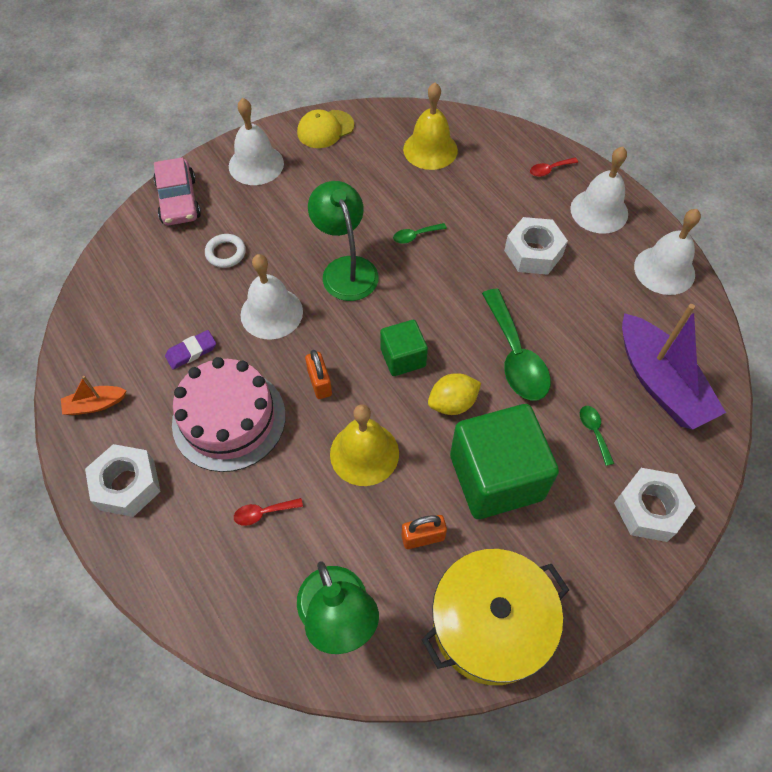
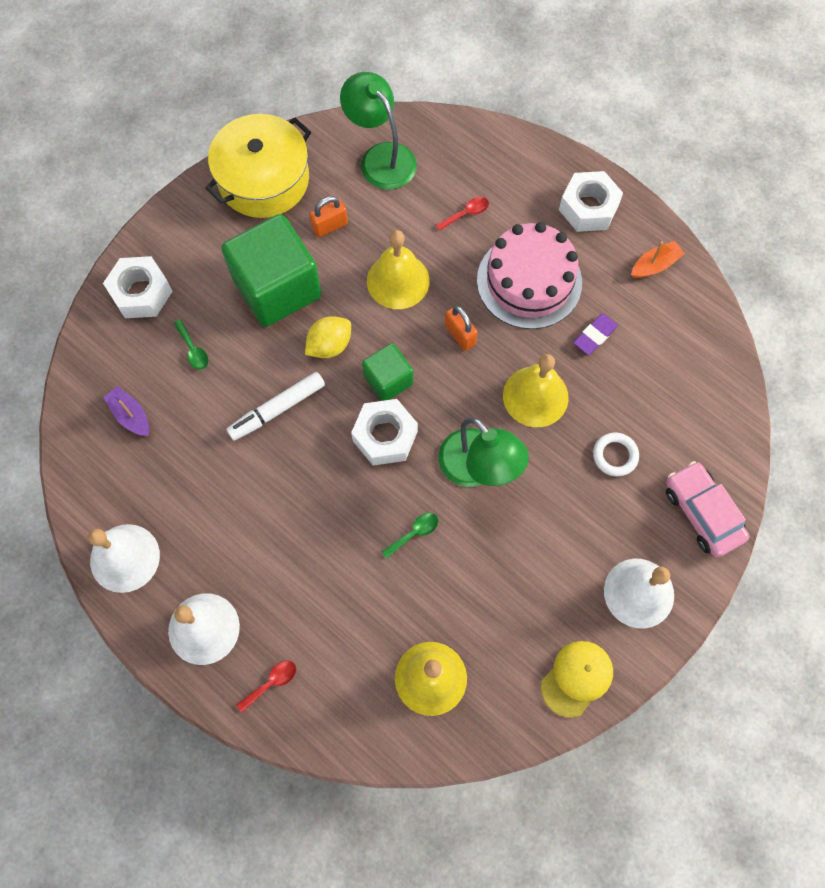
camera: 165 degrees right, 10 degrees up
white bell [241,254,303,340] -> yellow bell [503,354,569,427]
green spoon [482,289,551,401] -> white marker [226,372,325,441]
white nut [504,217,568,275] -> white nut moved to [351,399,418,466]
purple boat [622,304,726,429] -> purple boat [104,386,149,436], size x0.46

